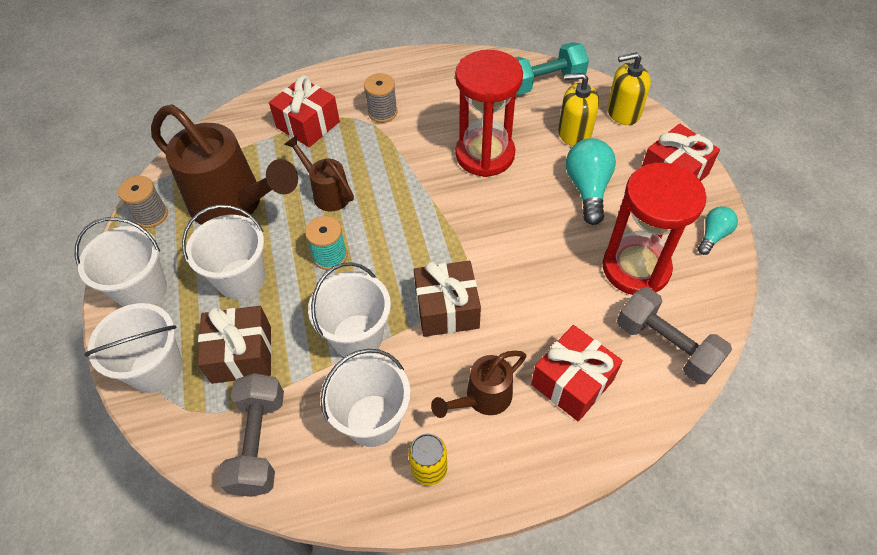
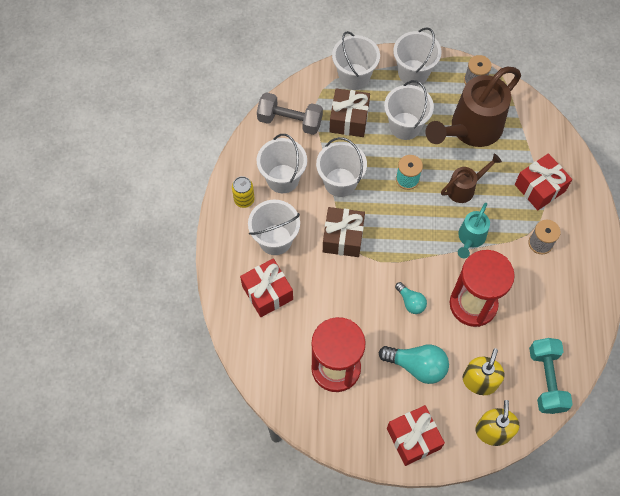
camera: 105 degrees right, 10 degrees up
brown watering can [431,351,526,418] -> white bucket [248,200,300,255]
grey dumbbell [617,287,732,384] -> none
turquoise light bulb [698,207,738,255] -> turquoise light bulb moved to [395,282,427,314]
none -> turquoise watering can [458,203,490,258]

